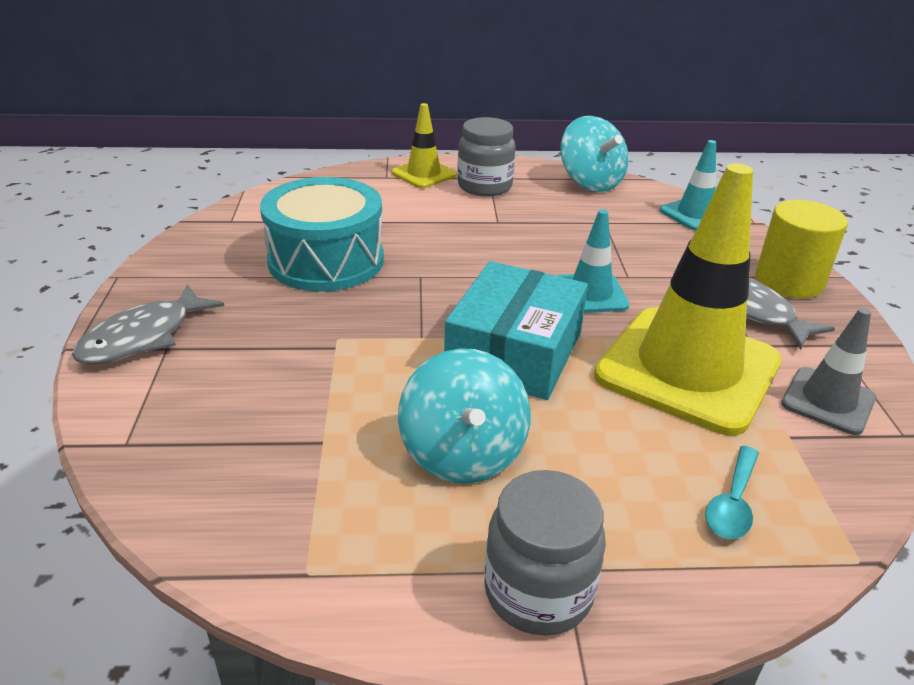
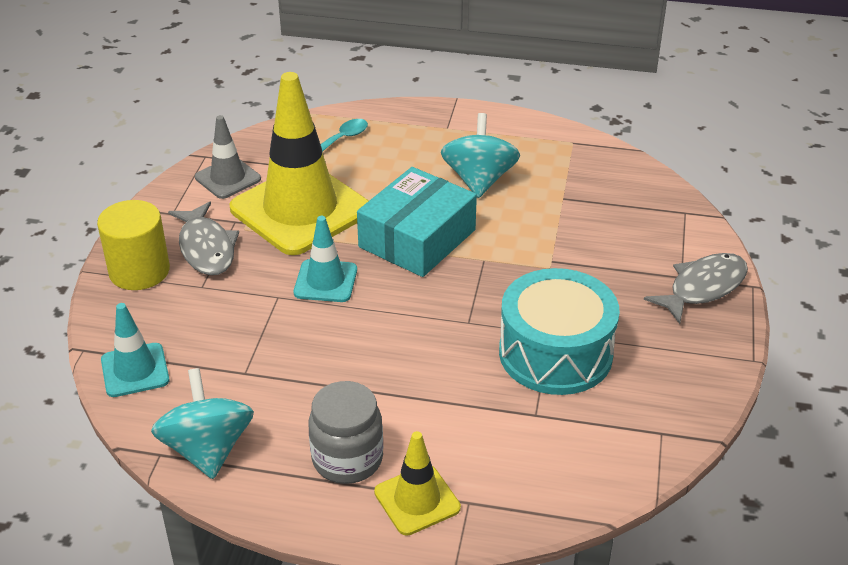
camera: 165 degrees left, 5 degrees up
grey jar [484,470,606,636] -> none

